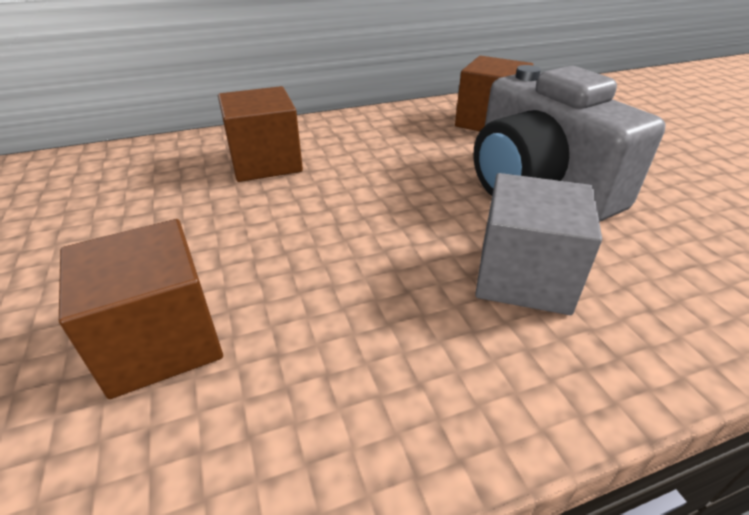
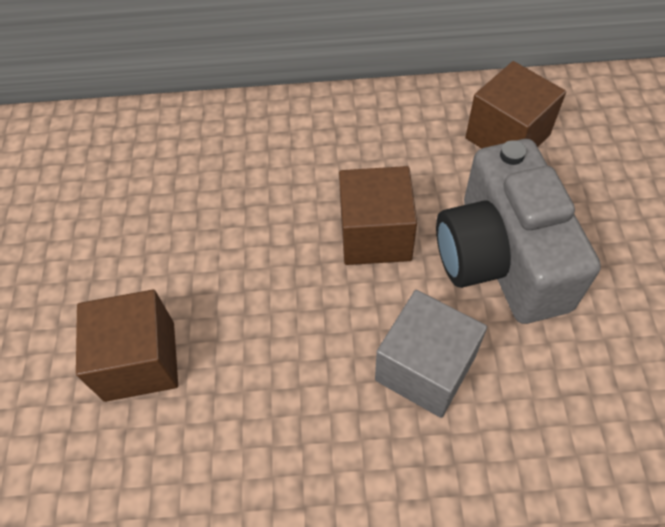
camera: 20 degrees right, 20 degrees up
brown cube [218,86,303,182] -> brown cube moved to [339,166,417,265]

